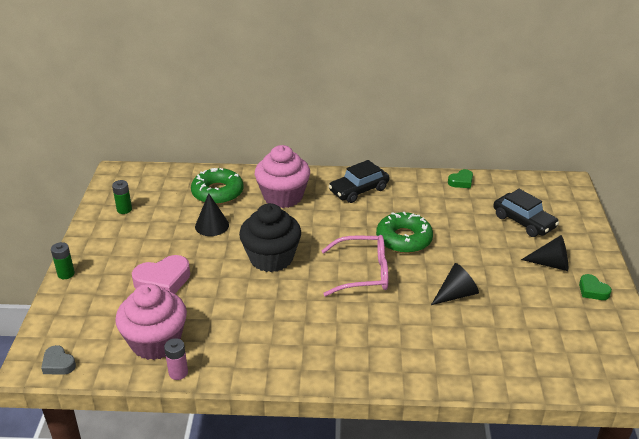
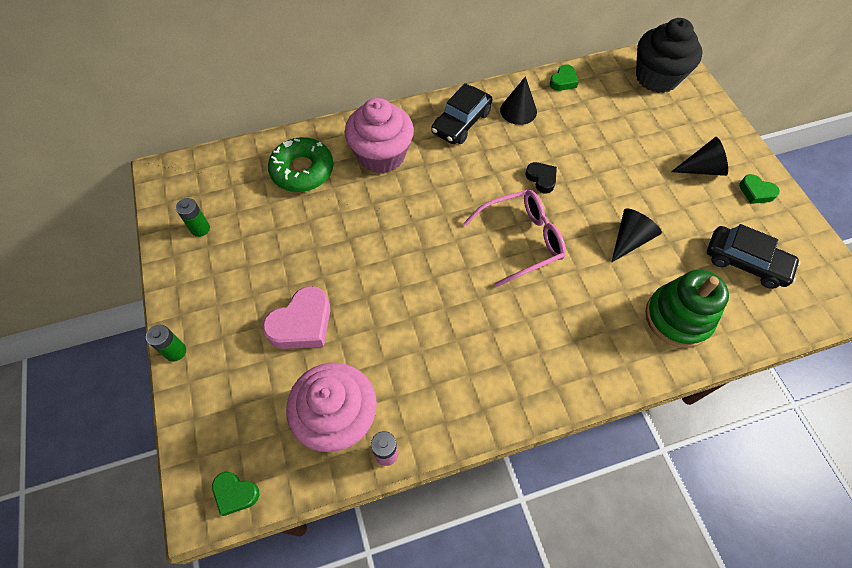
camera: 20 degrees left, 25 degrees up
grey heart [41,345,76,375] -> green heart [212,472,259,516]
black cone [195,193,229,236] -> black cone moved to [500,76,537,125]
black cupcake [239,203,301,272] -> black cupcake moved to [636,18,703,93]
green donut [376,212,433,253] -> black heart [526,162,557,193]
black car [493,189,559,237] -> black car moved to [707,224,800,289]
none -> green stacking toy [645,270,729,348]

